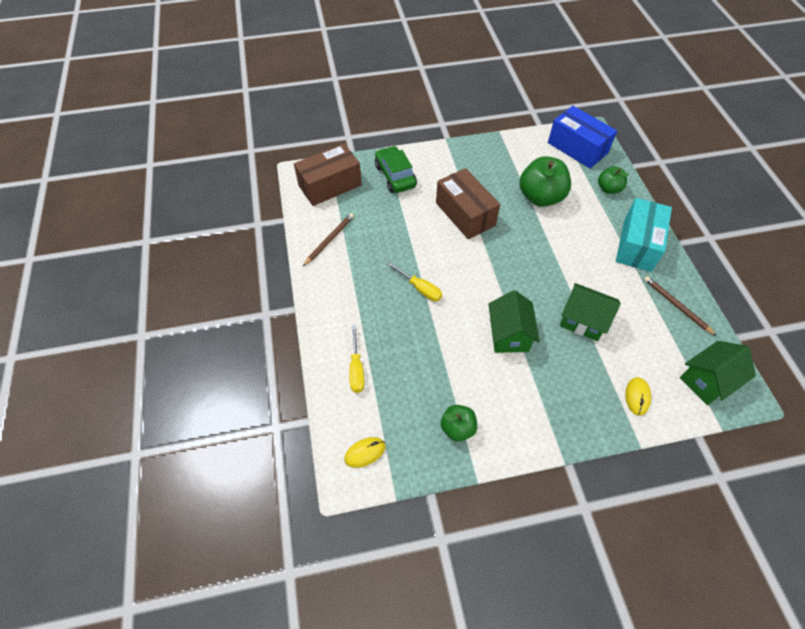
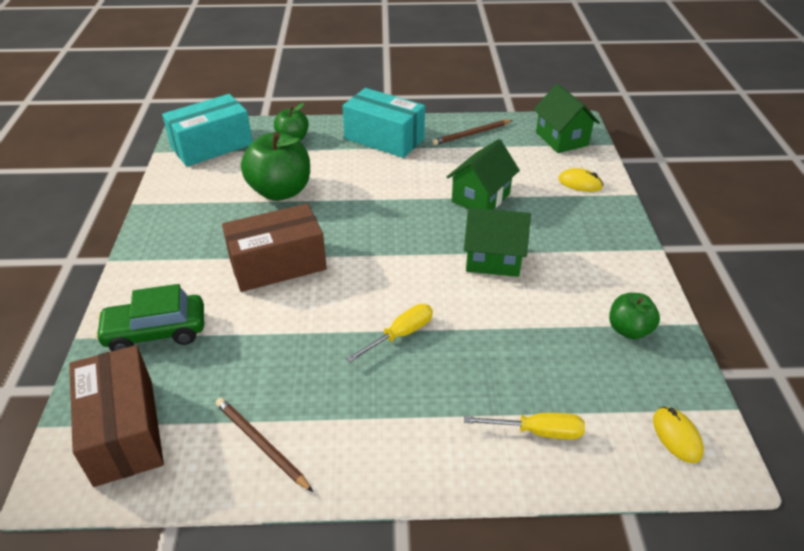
camera: 80 degrees left, 15 degrees down
blue box [548,106,617,168] -> turquoise box [162,94,253,167]

